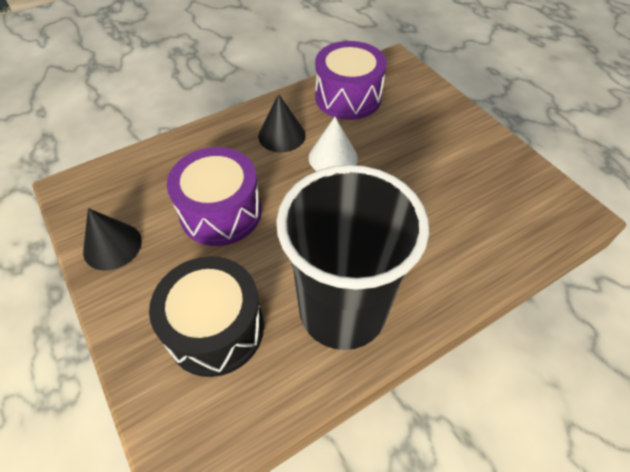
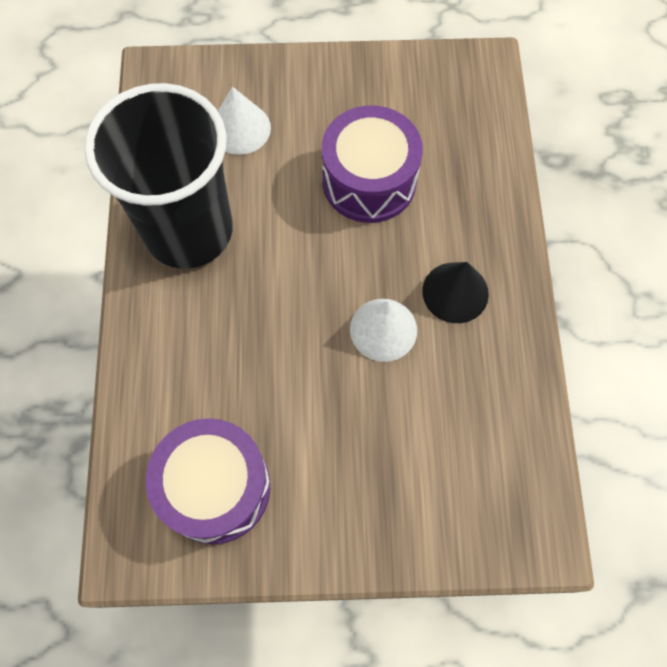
camera: 120 degrees right, 15 degrees up
black cone [83,208,142,271] -> none
black drum [149,256,264,377] -> white cone [218,87,271,155]
purple drum [315,41,387,120] -> purple drum moved to [146,418,270,544]

